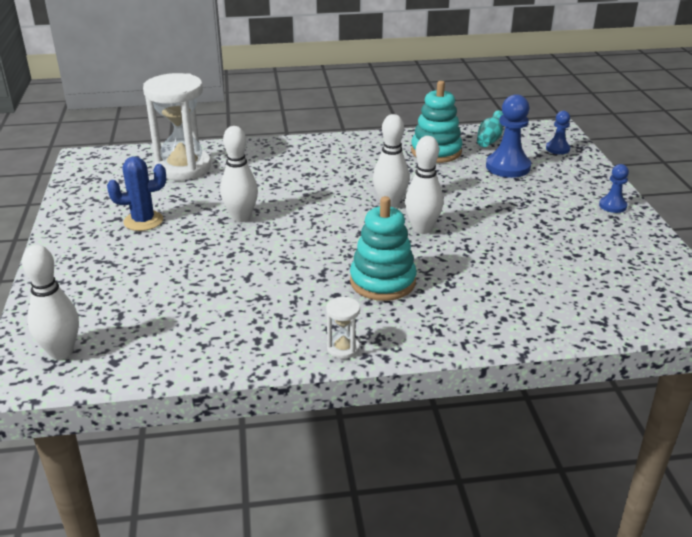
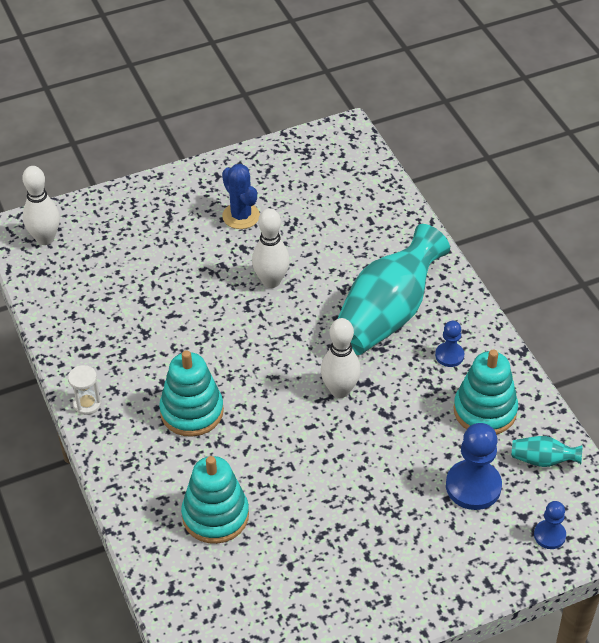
camera: 75 degrees right, 15 degrees up
white hourglass [143,73,211,180] -> none
white bowling pin [405,136,443,234] -> none
blue pawn [599,164,629,213] -> blue pawn moved to [435,321,464,367]
none -> turquoise stacking toy [181,456,249,544]
none -> turquoise vase [337,224,450,355]

